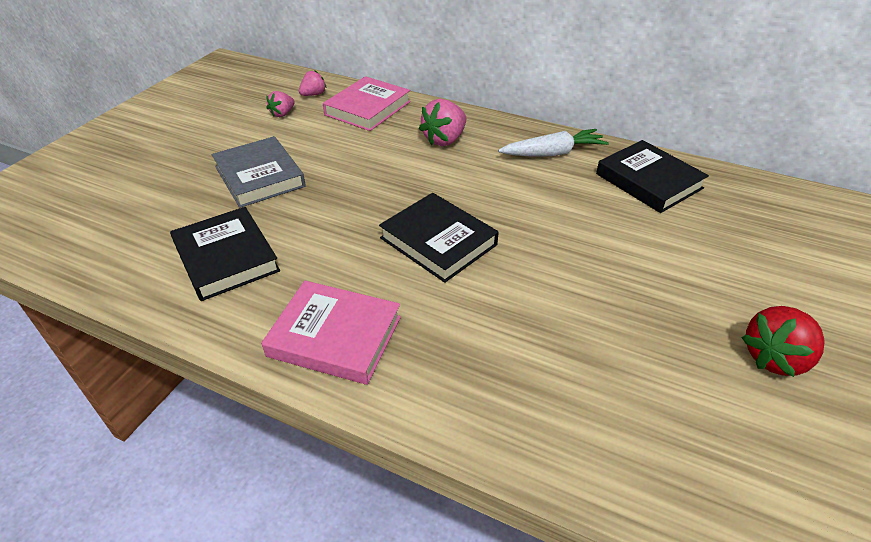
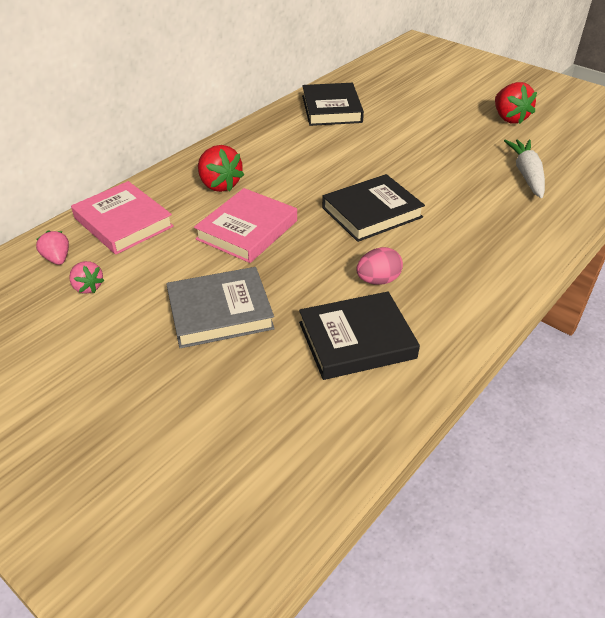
camera: 75 degrees left, 0 degrees up
pink book [261,281,401,385] -> pink book moved to [194,188,297,263]
pink strawberry [419,99,466,146] -> red strawberry [198,145,244,192]
white carrot [498,129,609,156] -> white carrot moved to [504,140,545,198]
black book [596,140,709,213] -> black book turned 75 degrees counterclockwise [302,83,364,126]
none -> pink egg [357,247,403,285]

